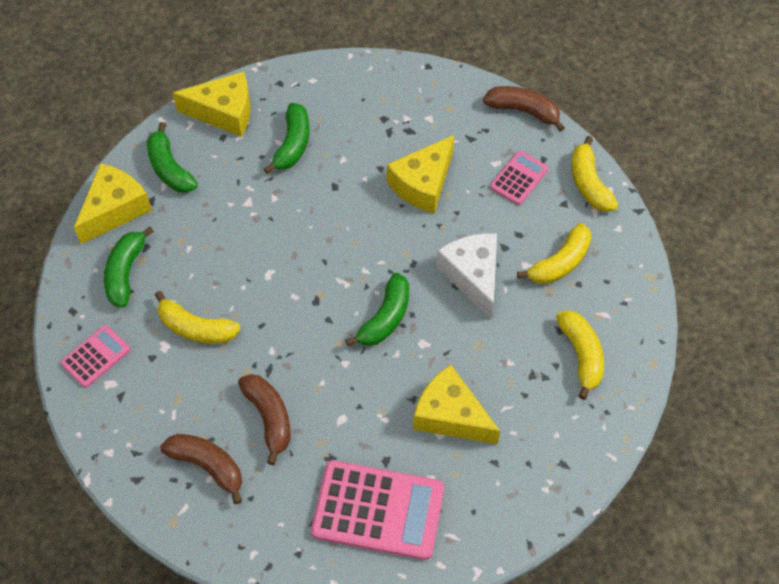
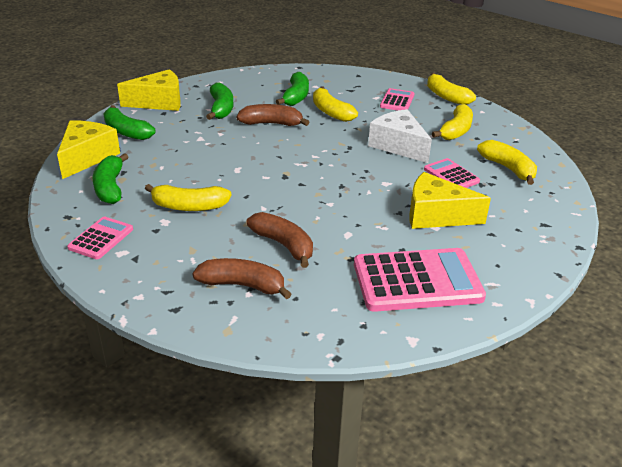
camera: 20 degrees left, 25 degrees down
green banana [345,273,409,346] -> green banana moved to [276,72,309,106]
yellow cheese [387,135,454,214] -> yellow banana [313,86,358,122]
brown banana [483,86,565,131] -> brown banana moved to [236,104,309,126]
none -> pink calculator [424,158,480,188]

